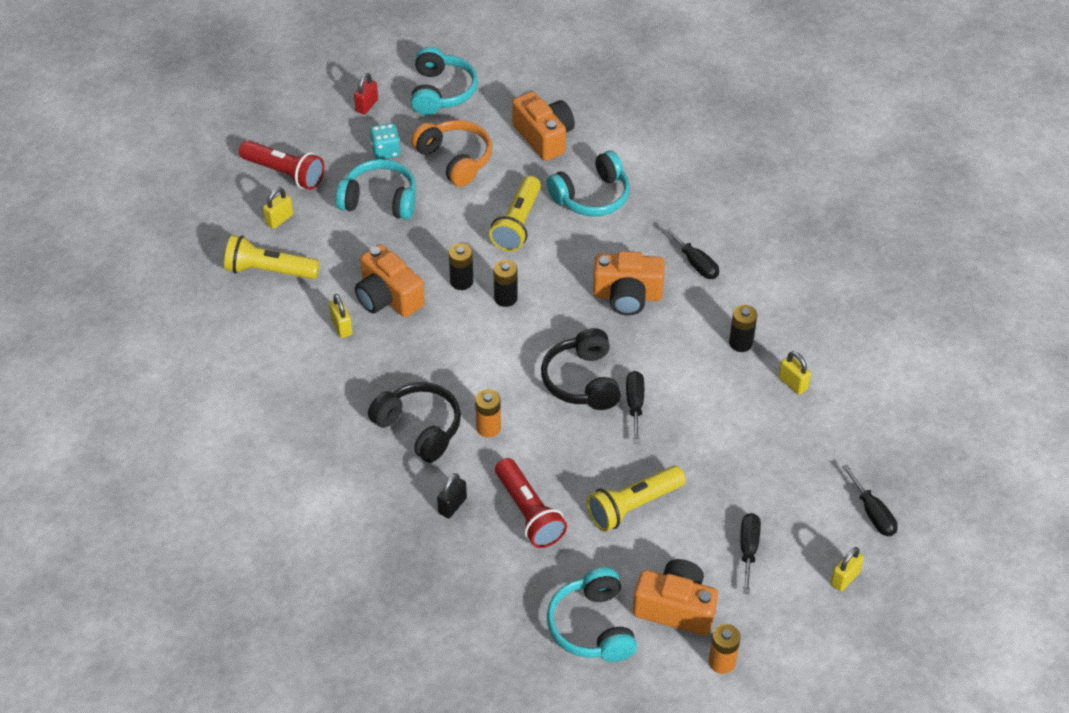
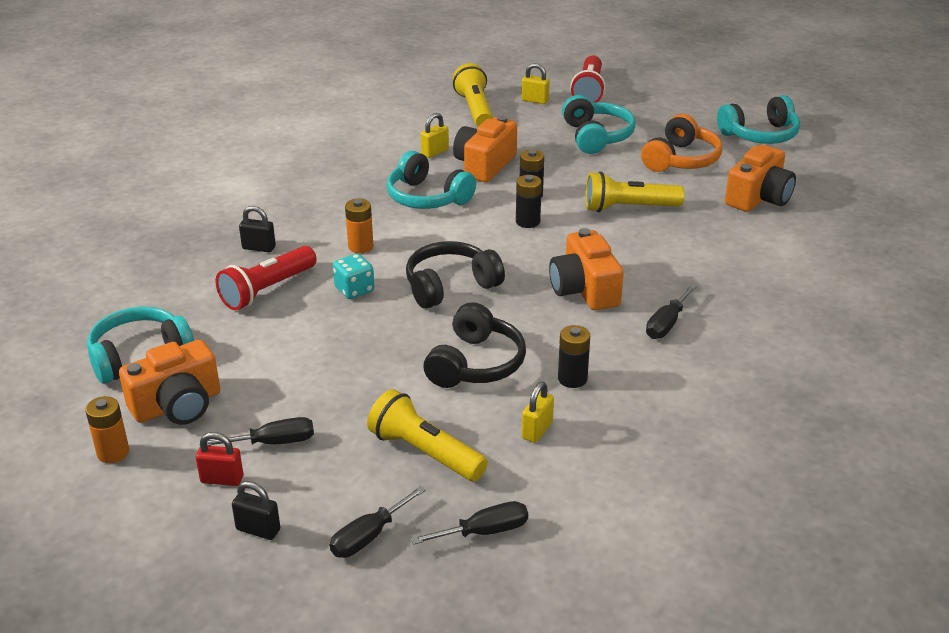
camera: 70 degrees right, 15 degrees down
red padlock [354,73,378,115] -> red padlock moved to [196,432,243,486]
black headphones [368,382,461,463] -> black headphones moved to [423,302,526,388]
turquoise dice [370,123,401,159] -> turquoise dice moved to [333,253,374,299]
turquoise headphones [547,151,630,217] -> turquoise headphones moved to [387,151,476,209]
yellow flashlight [587,466,686,532] -> yellow flashlight moved to [367,389,488,481]
black screwdriver [626,371,644,444] -> black screwdriver moved to [411,501,528,545]
orange camera [633,559,718,635] -> orange camera turned 60 degrees clockwise [119,340,220,425]
yellow padlock [830,547,864,591] -> black padlock [232,481,280,540]

